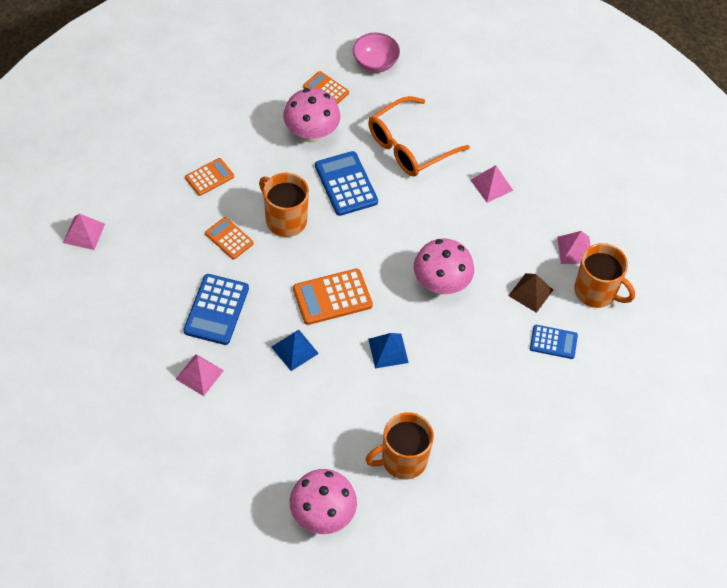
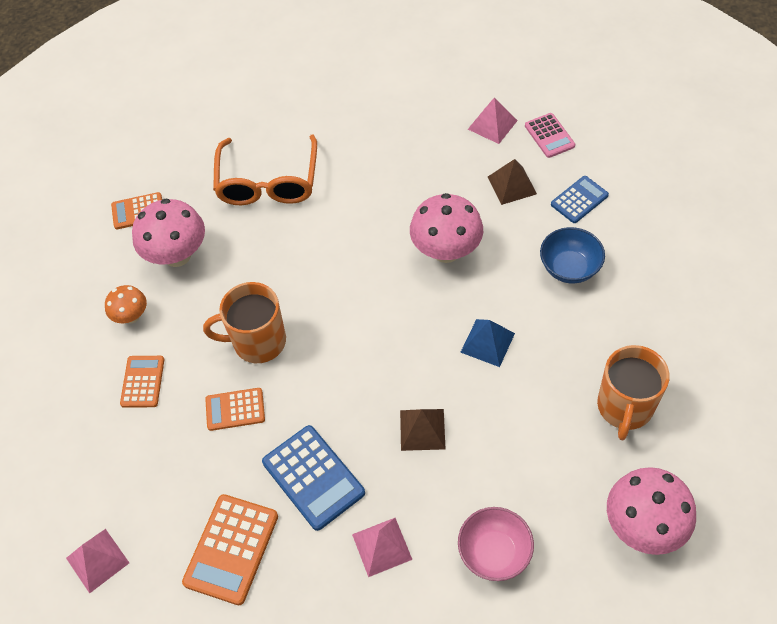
camera: 45 degrees left, 0 degrees up
blue pyramid [272,330,319,371] -> brown pyramid [400,409,445,451]
orange calculator [293,269,373,325] -> orange calculator moved to [182,494,278,605]
blue calculator [315,151,378,216] -> none
pink bowl [353,33,400,73] -> pink bowl moved to [458,507,534,581]
pink pyramid [470,165,513,203] -> none
orange mug [574,243,635,308] -> pink calculator [525,113,575,158]
none -> orange mushroom [105,285,147,323]
none -> blue bowl [540,227,605,283]

